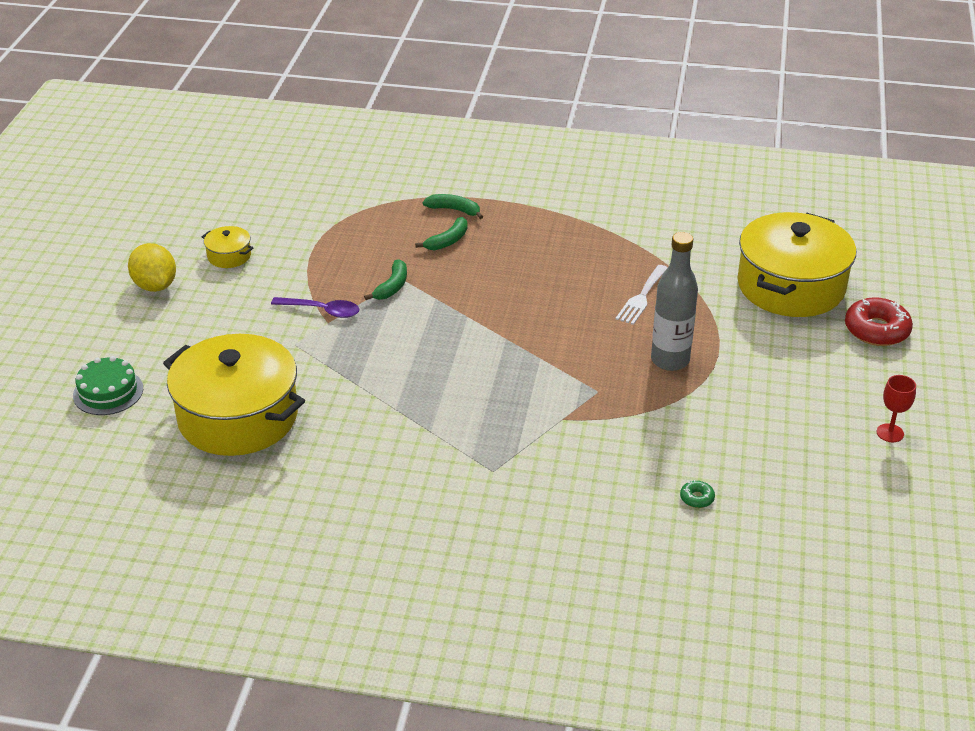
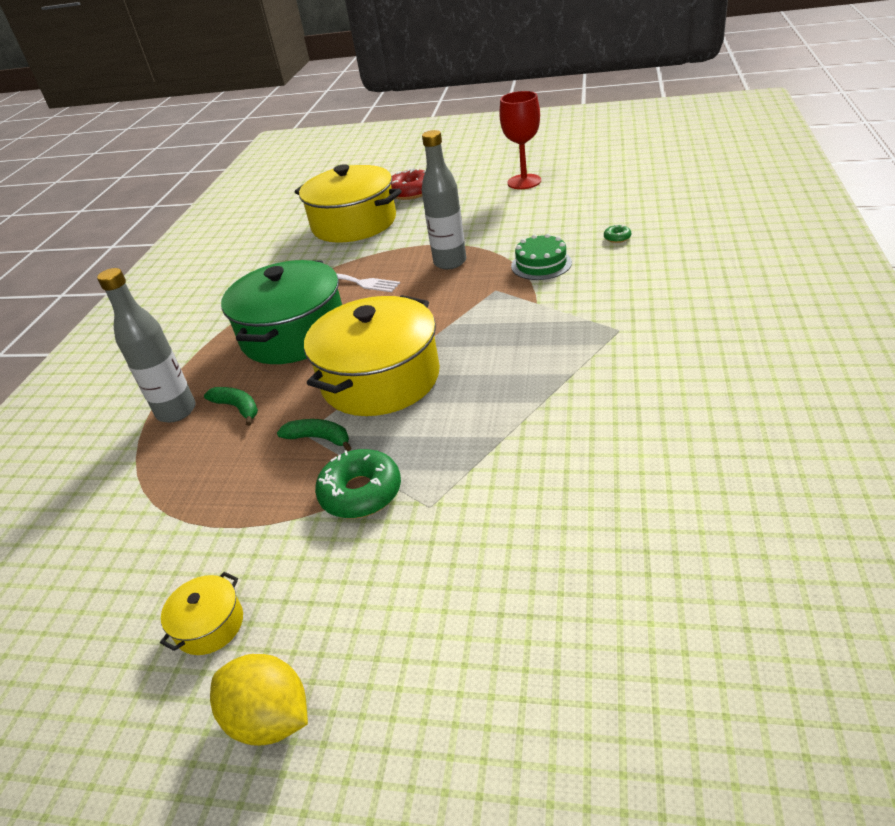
camera: 85 degrees left, 0 degrees up
green cake [73,356,143,415] -> green cake moved to [511,233,572,280]
yellow lemon [128,243,176,292] -> yellow lemon turned 60 degrees clockwise [210,654,308,746]
yellow pot [163,334,305,456] -> yellow pot moved to [304,295,440,416]
purple spoon [271,297,359,318] -> green donut [315,449,401,518]
green banana [423,194,483,219] -> grey bottle [97,268,196,422]
red goblet [877,375,916,442] -> red goblet [499,91,541,189], size x1.82
none -> green pot [221,260,342,364]

